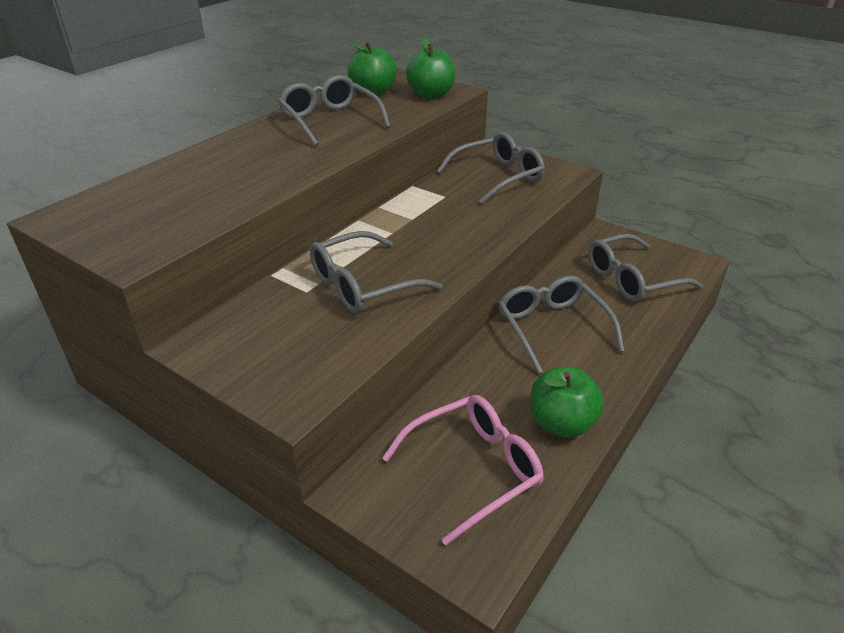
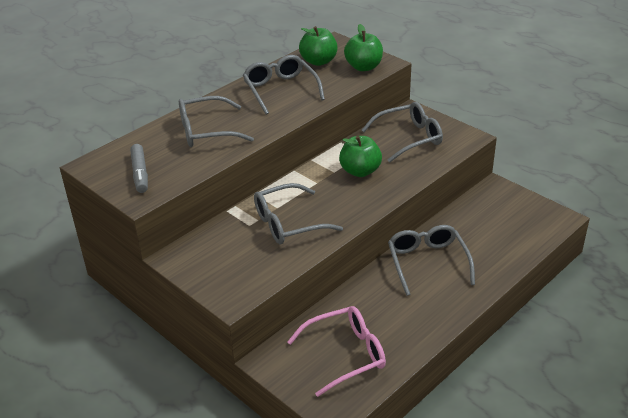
camera: 10 degrees right, 0 degrees up
green apple [531,367,604,437] -> green apple moved to [339,136,382,177]
grey glasses [588,234,703,302] -> grey glasses moved to [179,96,254,147]
none -> grey marker [130,144,148,193]

